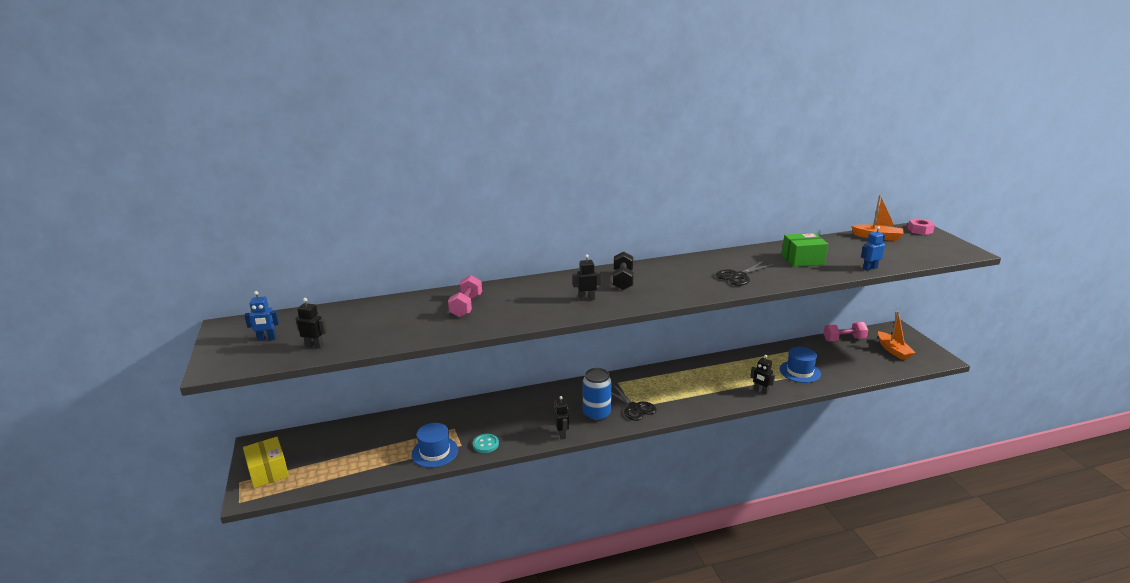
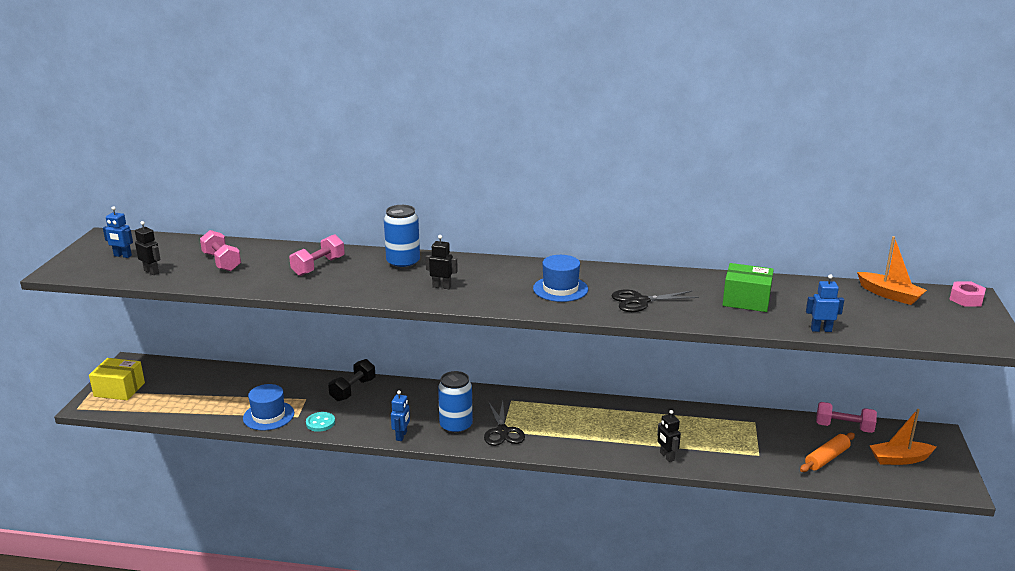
camera: 25 degrees right, 0 degrees up
yellow box [243,437,289,488] -> yellow box turned 75 degrees counterclockwise [89,358,145,400]
black robot [554,396,569,439] -> blue robot [391,390,410,441]
black dumbbell [613,251,633,290] -> black dumbbell moved to [328,359,375,401]
blue hat [780,347,821,383] -> blue hat moved to [533,255,588,302]
orange boat [878,311,916,360] -> orange boat turned 75 degrees clockwise [869,409,936,465]
none -> pink dumbbell [200,230,241,271]
none -> blue can [384,205,420,270]
none -> orange rolling pin [800,433,855,472]

